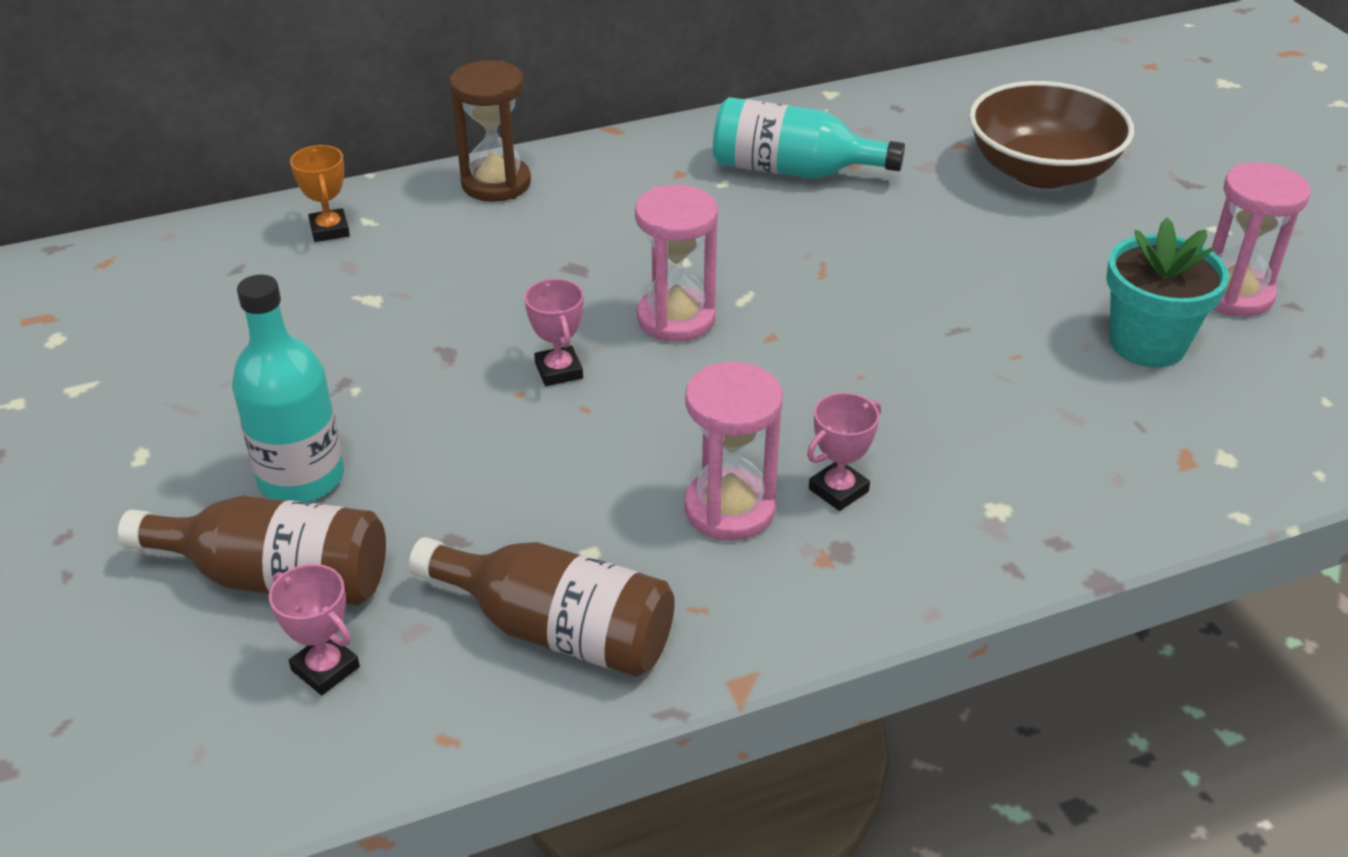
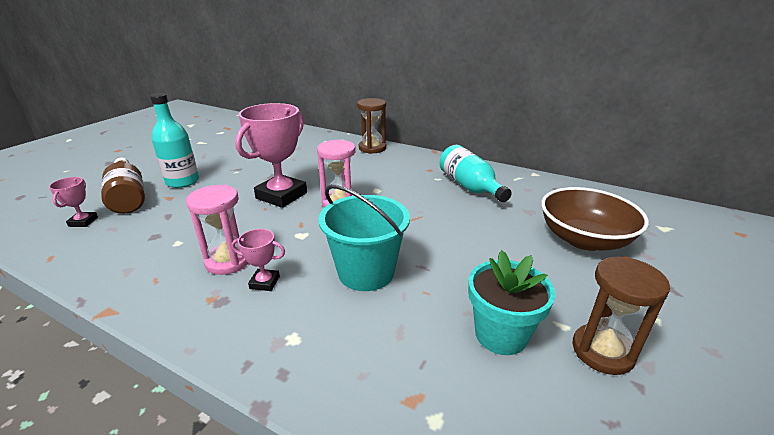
camera: 50 degrees right, 10 degrees down
orange trophy [290,145,350,242] -> none
brown bottle [409,537,675,677] -> none
pink trophy [524,279,584,386] -> pink trophy [235,103,307,208], size x2.18
pink hourglass [1212,162,1310,317] -> brown hourglass [572,256,670,375]
none -> turquoise bucket [318,185,410,291]

